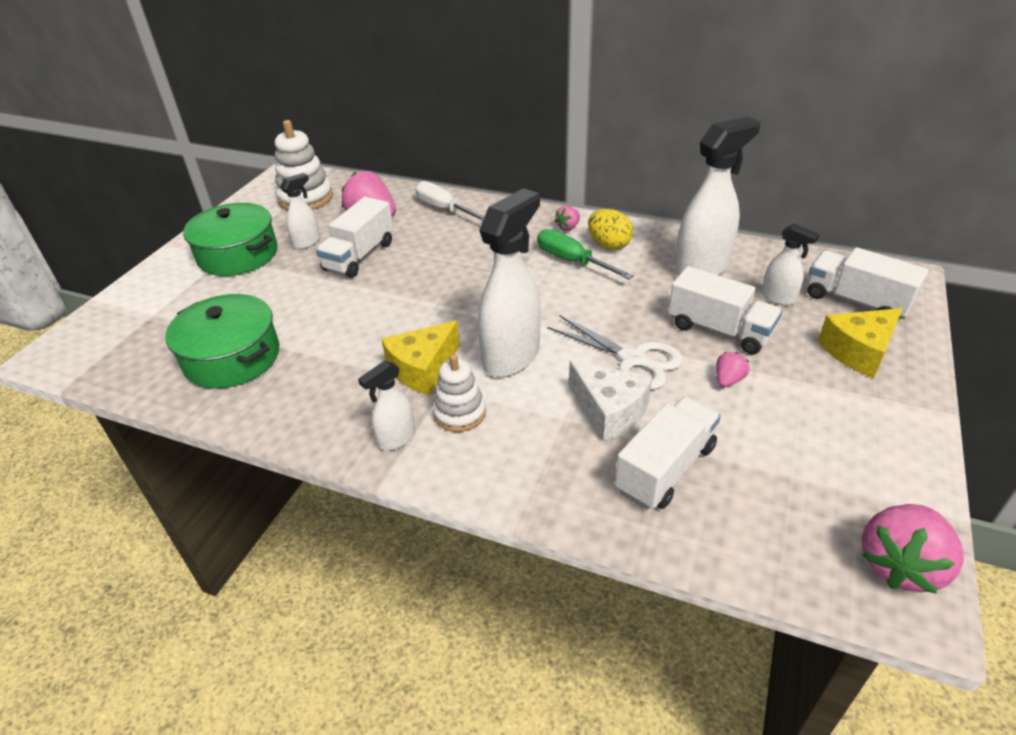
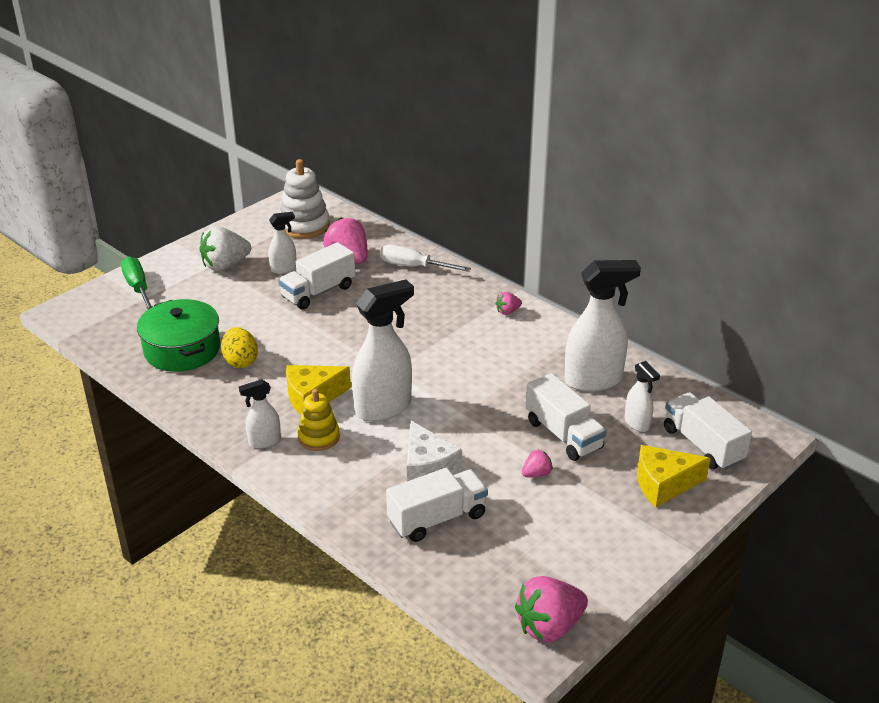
camera: 20 degrees right, 5 degrees down
green pot [183,203,277,276] -> white strawberry [200,226,251,271]
white screwdriver [415,181,484,221] -> white screwdriver turned 45 degrees counterclockwise [380,245,471,272]
white stacking toy [433,354,486,432] -> yellow stacking toy [297,389,340,451]
green screwdriver [537,229,634,279] -> green screwdriver moved to [121,256,153,310]
white scissors [547,315,684,390] -> none
yellow egg [588,209,633,250] -> yellow egg moved to [221,327,258,368]

